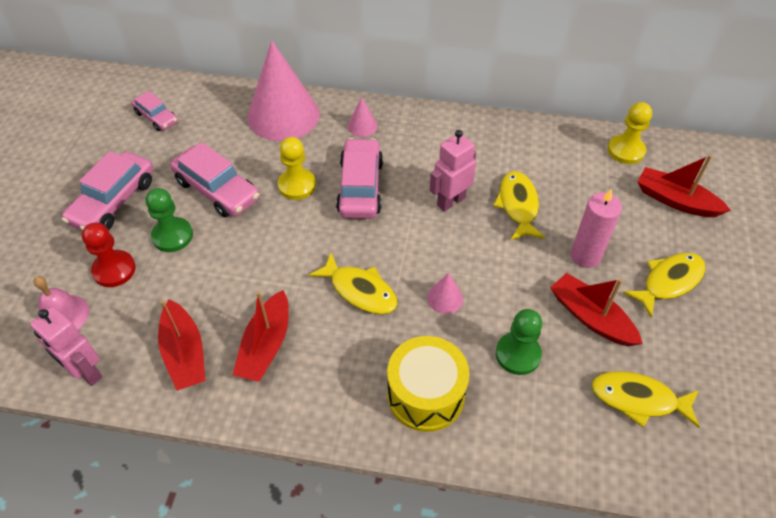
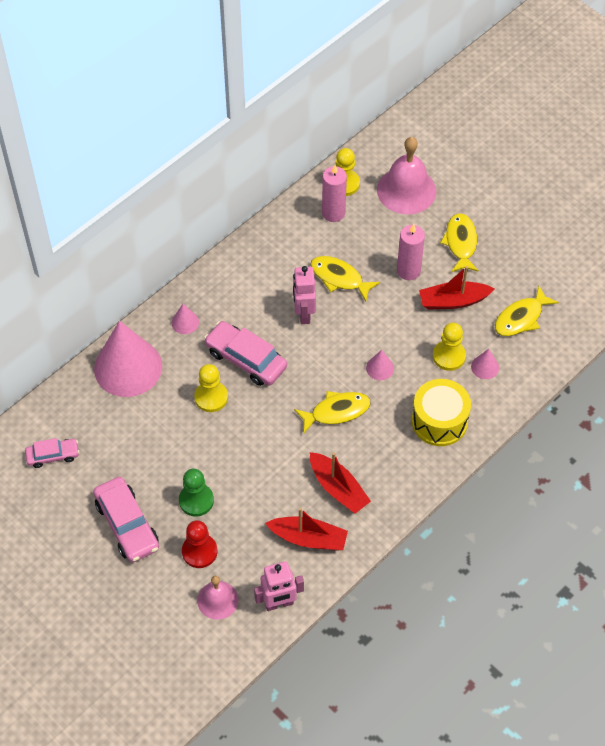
camera: 55 degrees left, 5 degrees up
pink car [170,142,260,217] -> none
green pawn [496,309,542,375] -> yellow pawn [433,323,466,371]
red boat [637,155,731,217] -> pink bell [377,137,436,214]
none -> pink candle [322,165,347,222]
none -> pink cone [471,349,499,379]

